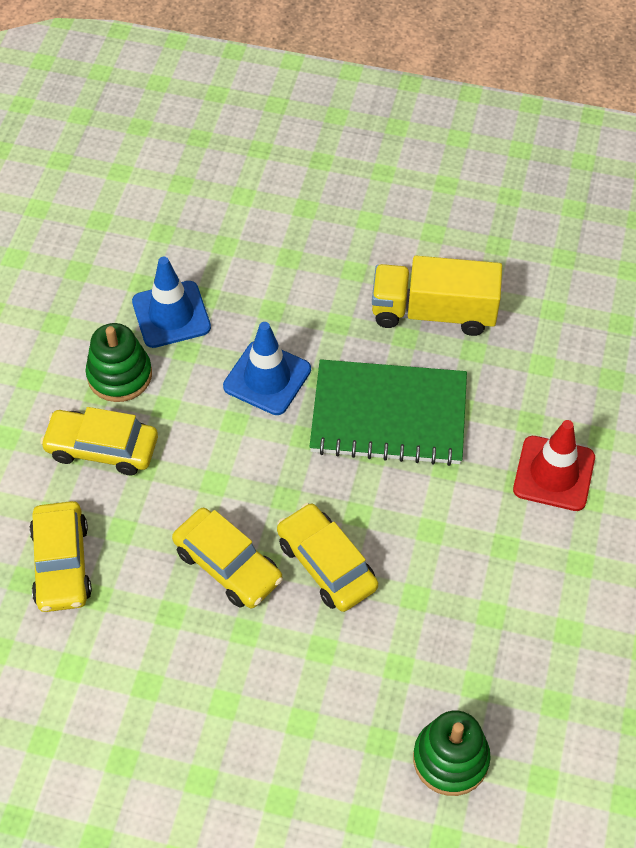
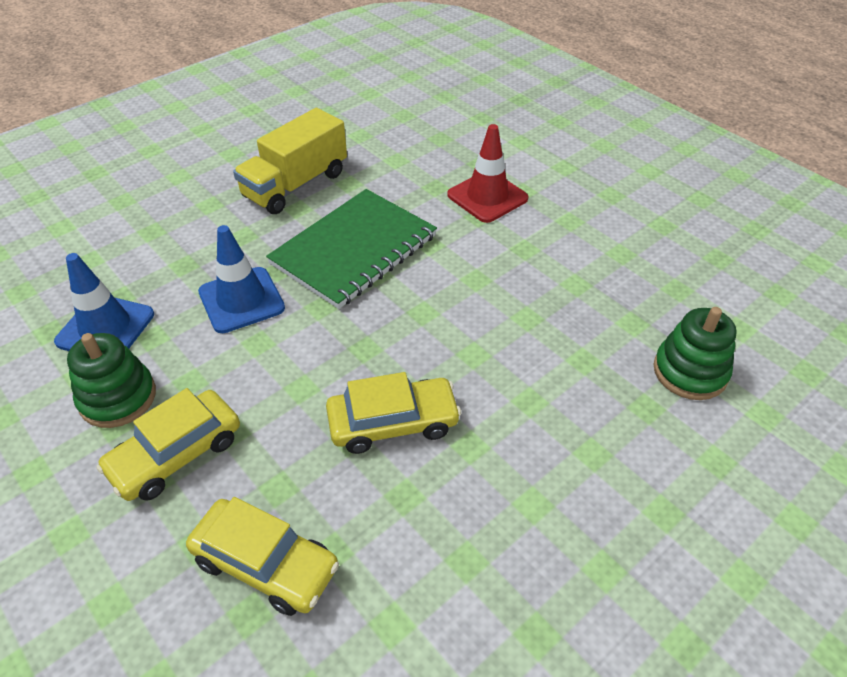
camera: 55 degrees left, 10 degrees down
yellow car [277,503,378,612] -> none

